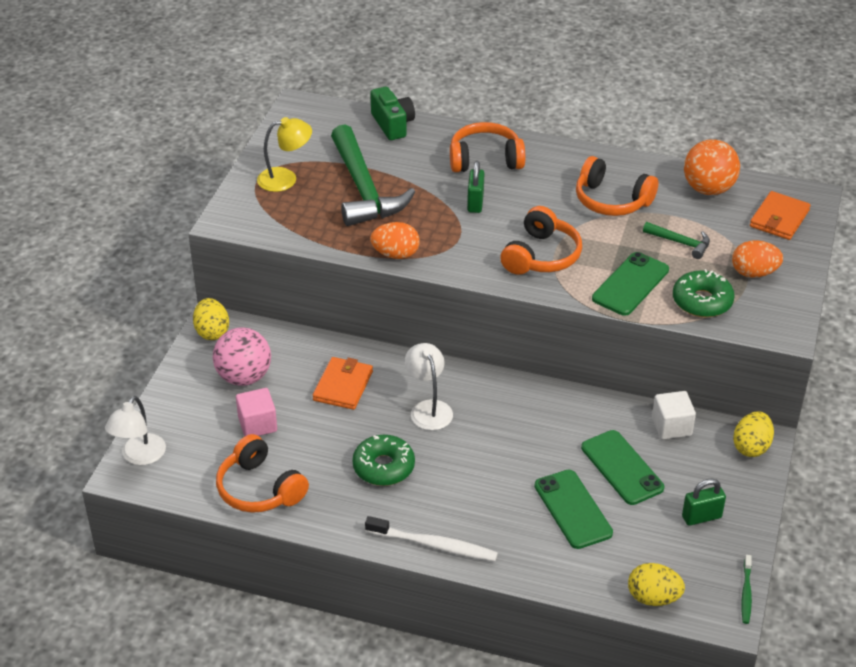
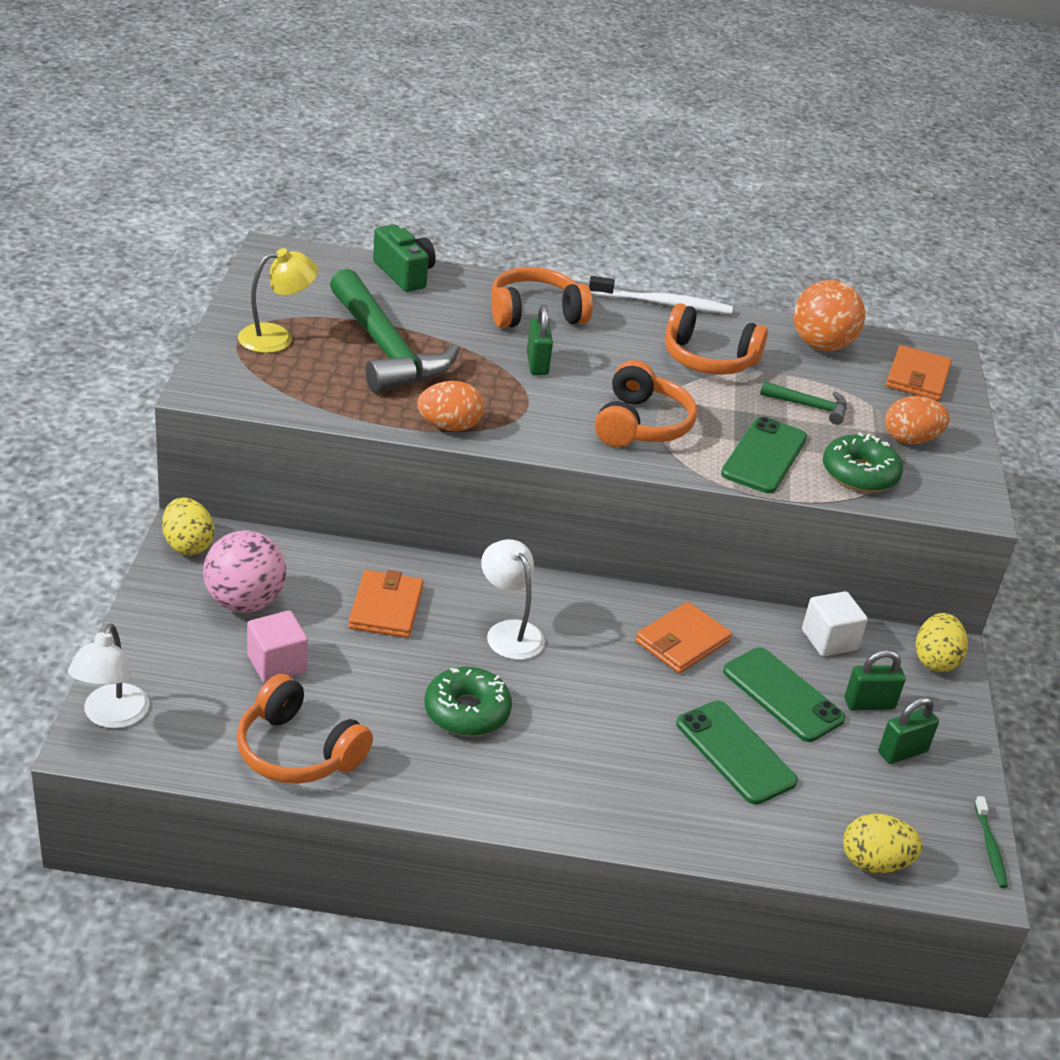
camera: 15 degrees left, 5 degrees down
white toothbrush [365,516,498,561] -> white toothbrush moved to [589,276,733,314]
none -> orange wallet [635,602,732,674]
none -> green padlock [845,650,906,710]

